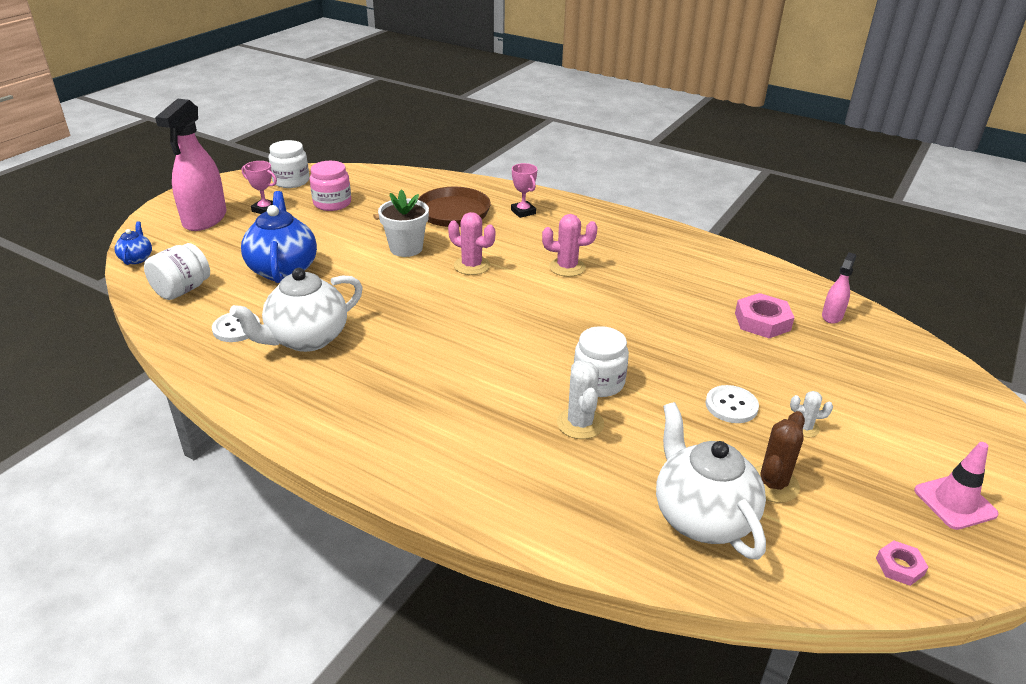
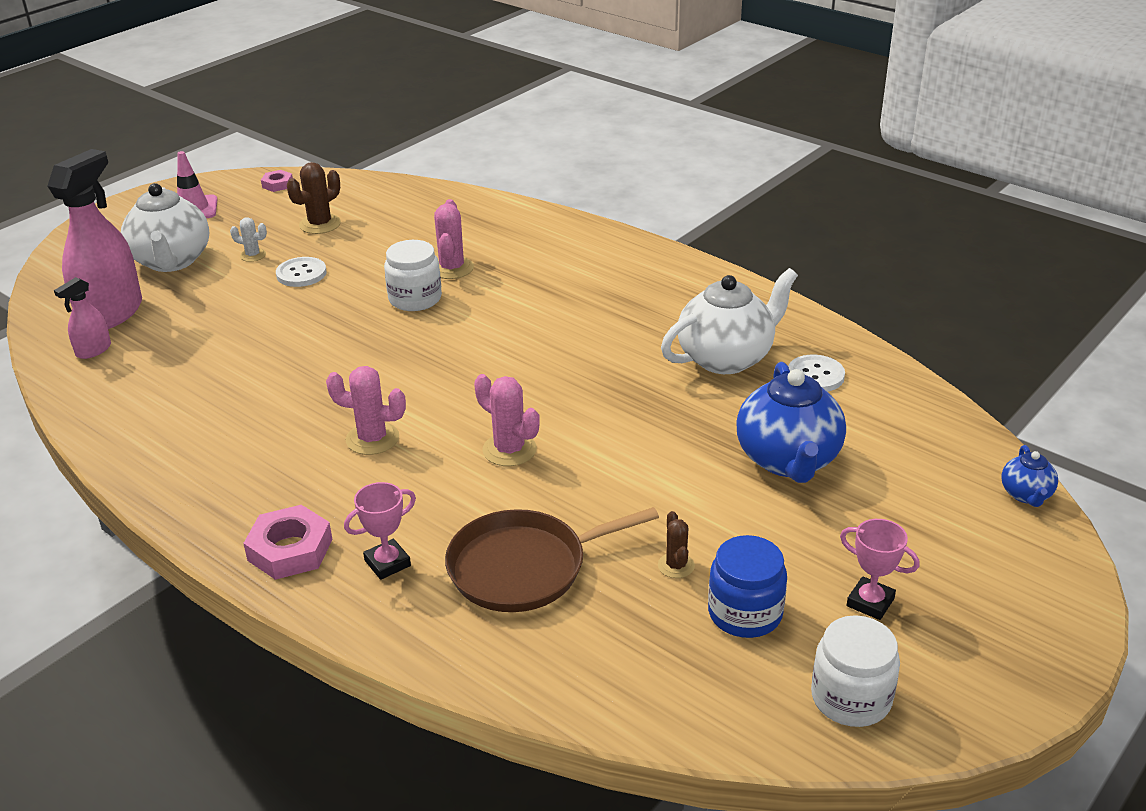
camera: 170 degrees left, 0 degrees up
white jar [144,243,210,300] -> none
pink spray bottle [155,99,227,231] -> pink spray bottle moved to [48,149,142,329]
pink jar [310,161,351,211] -> blue jar [708,535,787,638]
white flower pot [378,189,429,257] -> none
pink trophy [511,163,537,218] -> pink trophy turned 75 degrees clockwise [344,482,416,580]
white cactus [557,361,604,439] -> pink cactus [434,199,474,279]
white teapot [656,402,766,560] -> white teapot moved to [121,183,209,272]
pink nut [735,293,795,338] -> pink nut moved to [243,505,333,580]
none -> brown cactus [658,511,695,578]

